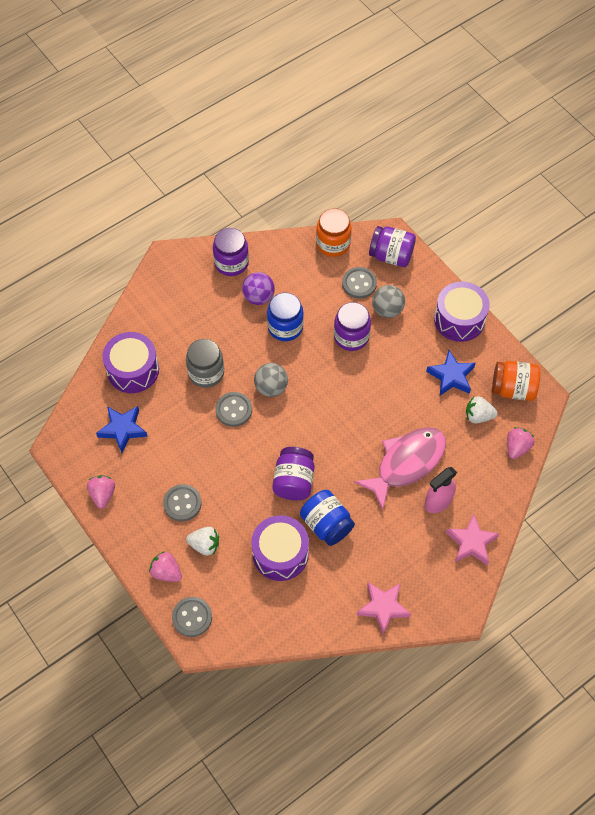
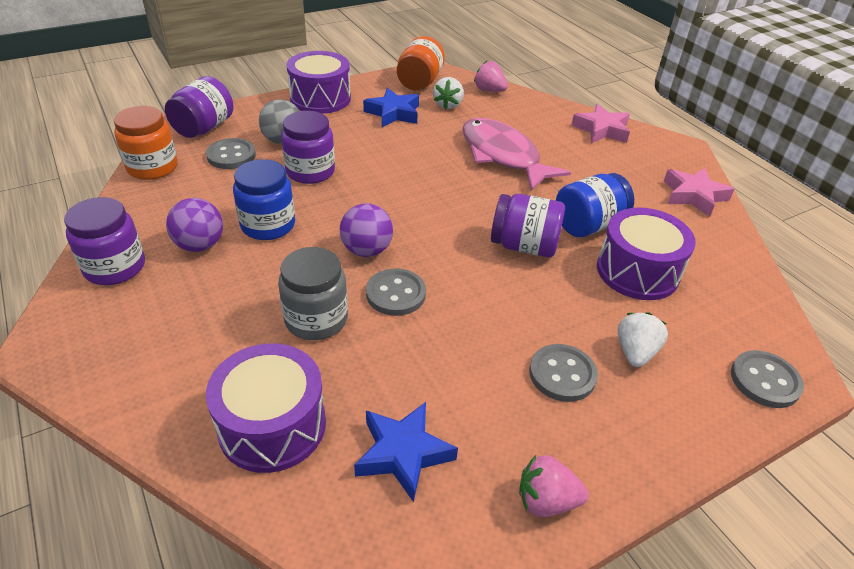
camera: 85 degrees left, 20 degrees down
pink strawberry [149,551,182,582] -> none
grey ball [254,363,288,397] -> purple ball [340,203,393,257]
pink spray bottle [425,467,457,513] -> none

